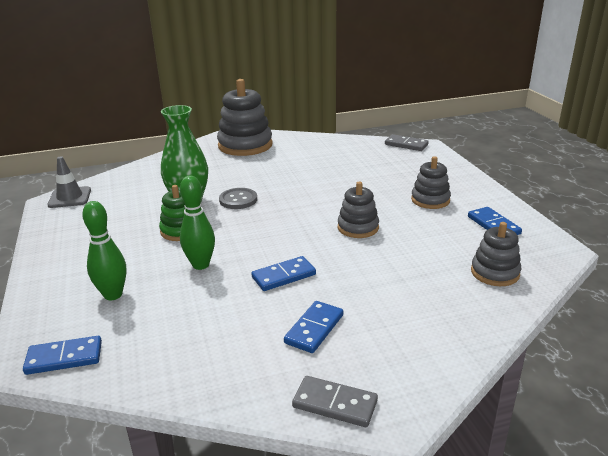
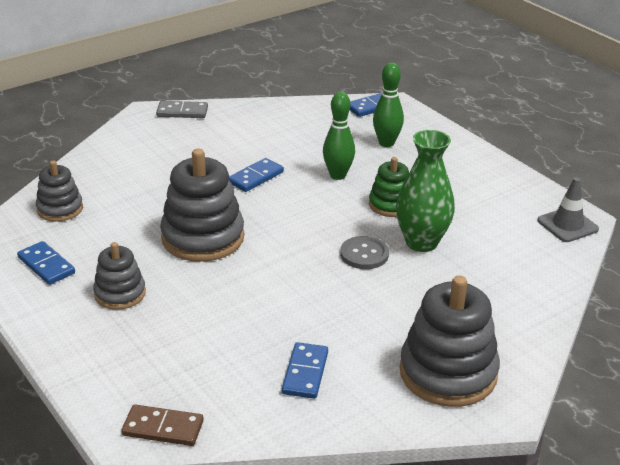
camera: 160 degrees right, 5 degrees up
blue domino [284,301,343,353] -> blue domino moved to [282,342,328,399]
grey stacking toy [338,182,379,238] -> grey stacking toy [160,149,244,262], size x1.75
grey domino [385,134,429,151] -> brown domino [121,404,204,446]

